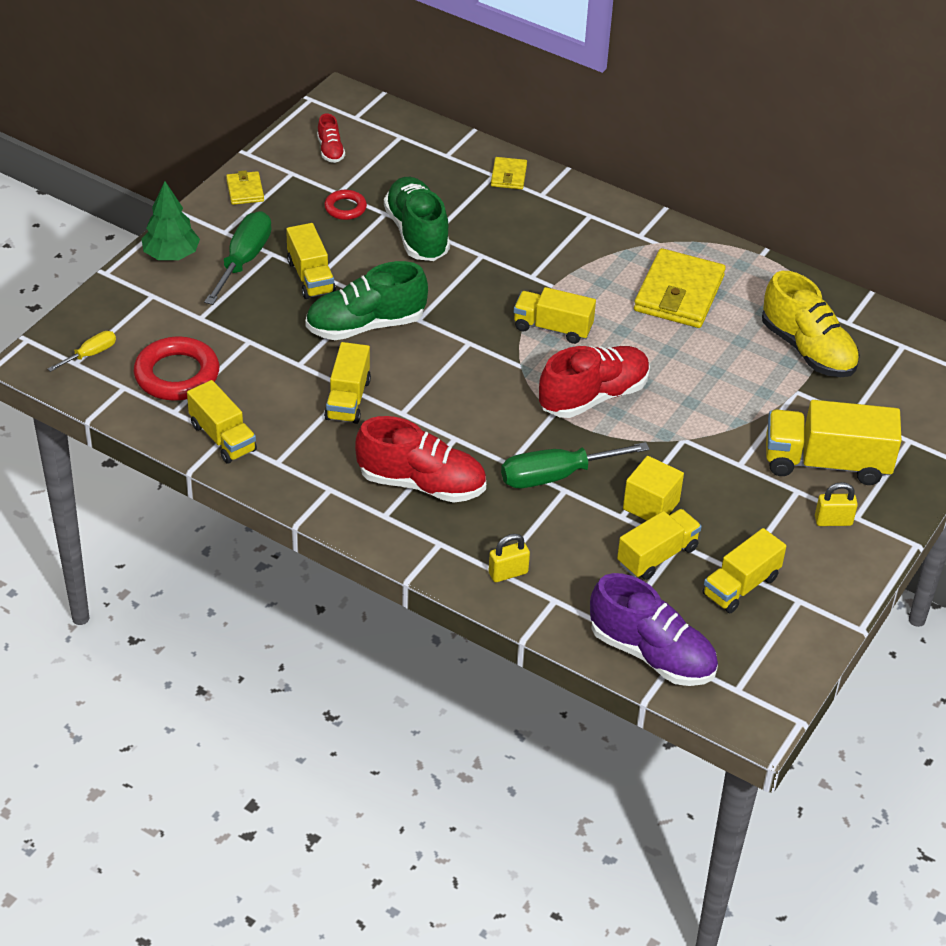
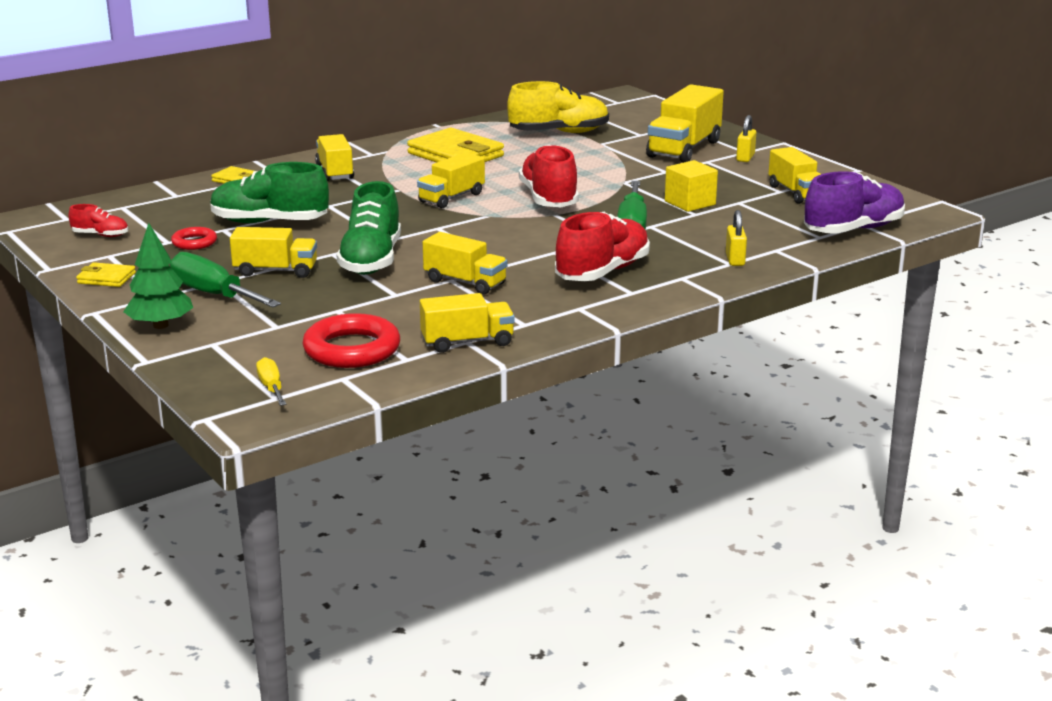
camera: 65 degrees left, 20 degrees down
yellow truck [617,509,702,580] -> yellow truck moved to [315,134,354,181]

